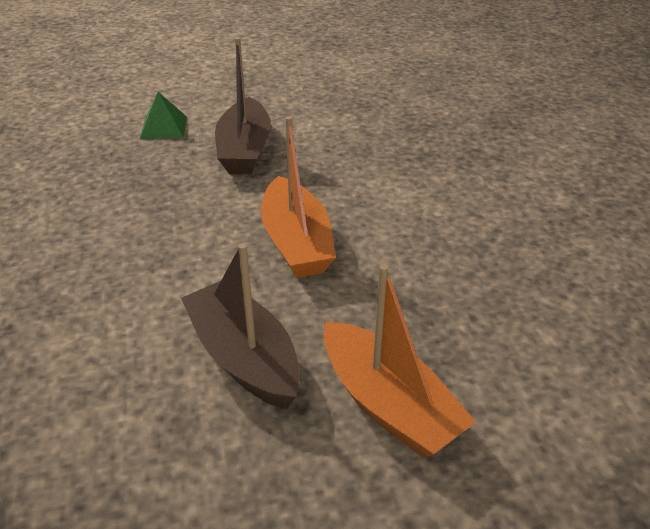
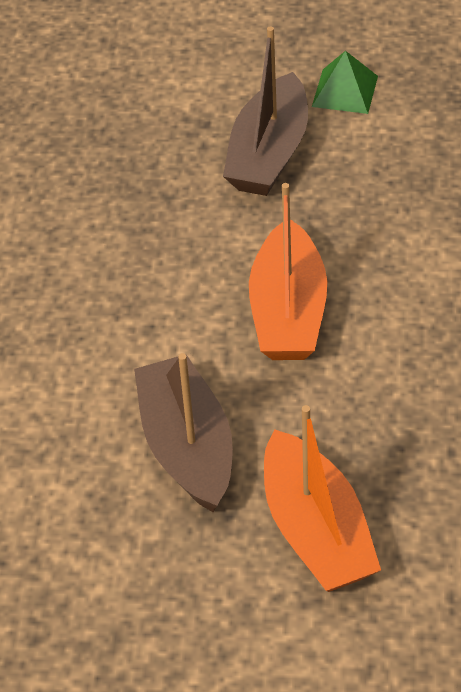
camera: 20 degrees right, 10 degrees up
green pyramid [140,92,187,139] -> green pyramid moved to [312,51,378,114]

